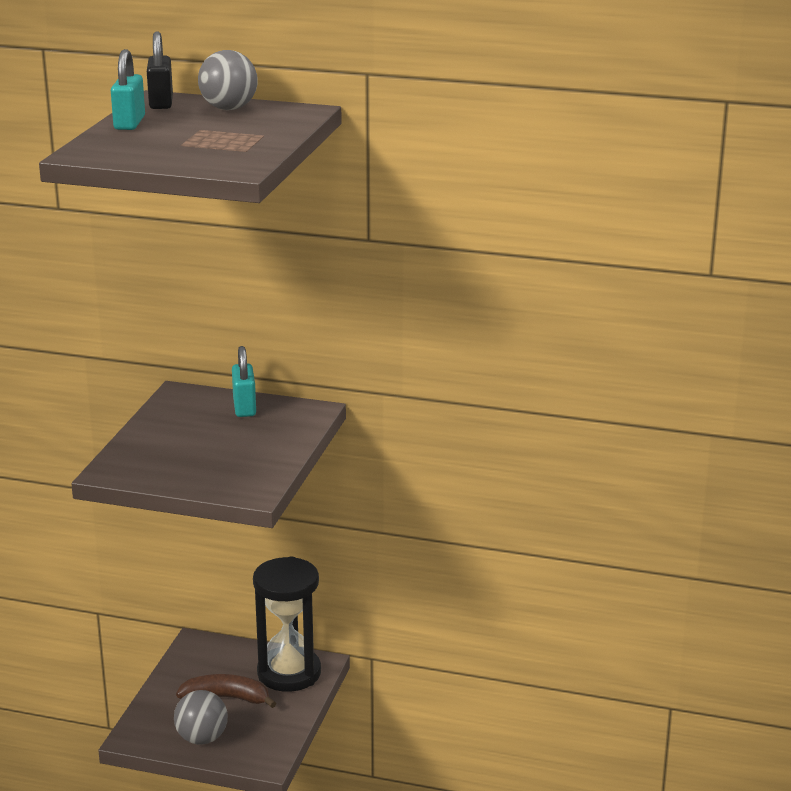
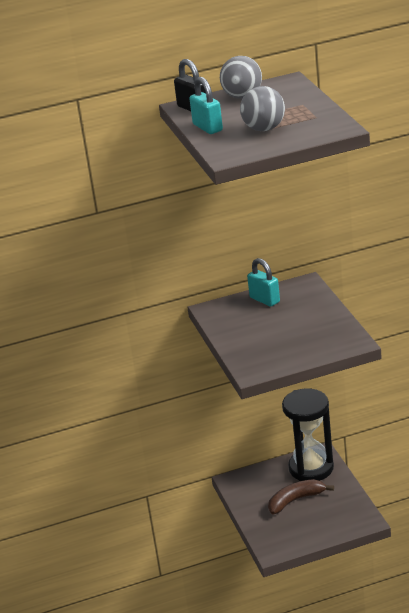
camera: 30 degrees left, 5 degrees up
grey ball [174,690,228,745] -> grey ball moved to [240,86,285,131]

